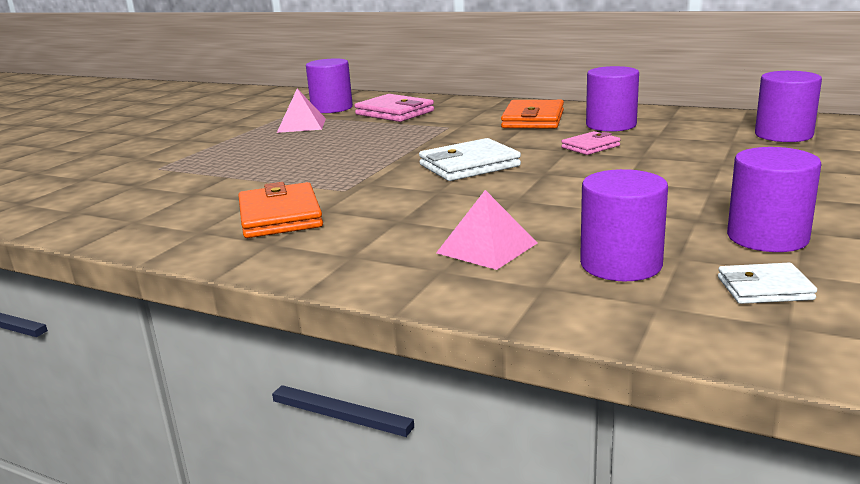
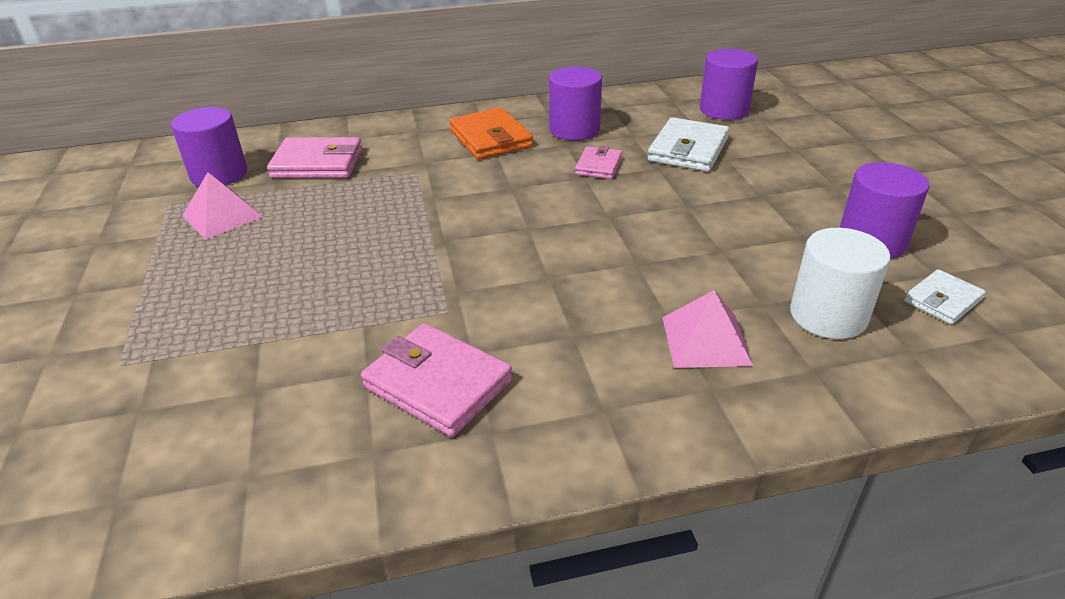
camera: 40 degrees left, 15 degrees up
orange wallet [238,182,323,238] -> pink wallet [361,323,512,437]
white wallet [419,138,521,181] -> white wallet moved to [648,117,729,172]
purple cylinder [580,169,668,281] -> white cylinder [790,228,891,339]

